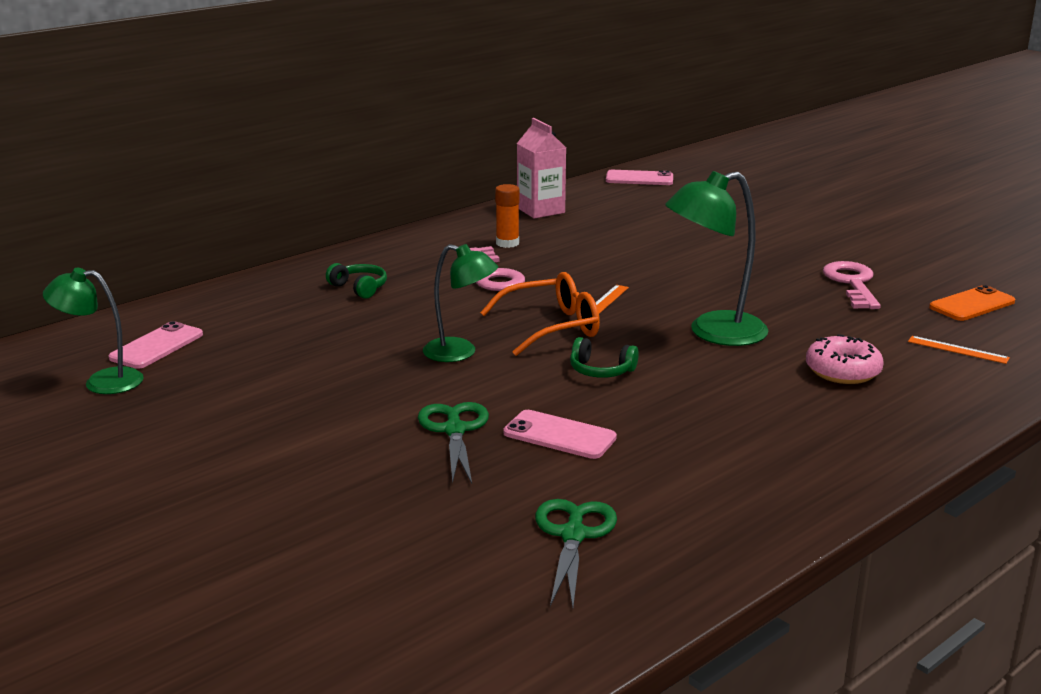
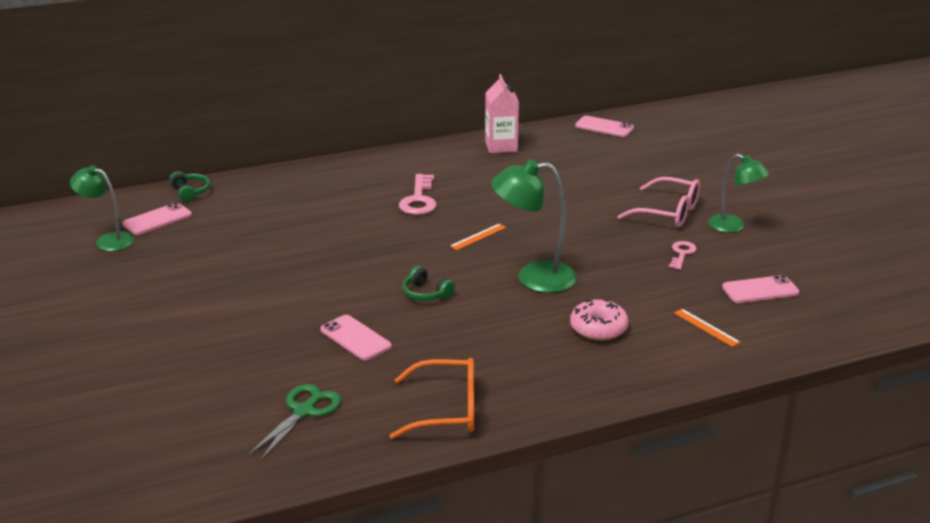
camera: 20 degrees right, 5 degrees up
green headphones [326,263,387,299] -> green headphones moved to [169,171,211,202]
green scissors [418,402,489,484] -> none
green lamp [423,244,498,362] -> green lamp moved to [708,154,769,233]
orange glasses [480,272,600,356] -> orange glasses moved to [390,358,474,439]
orange glue stick [495,184,520,248] -> none
pink key [823,261,881,309] -> pink key [669,241,697,270], size x0.60
orange phone [929,285,1015,321] -> pink phone [722,275,799,303]
none -> pink glasses [617,177,700,227]

